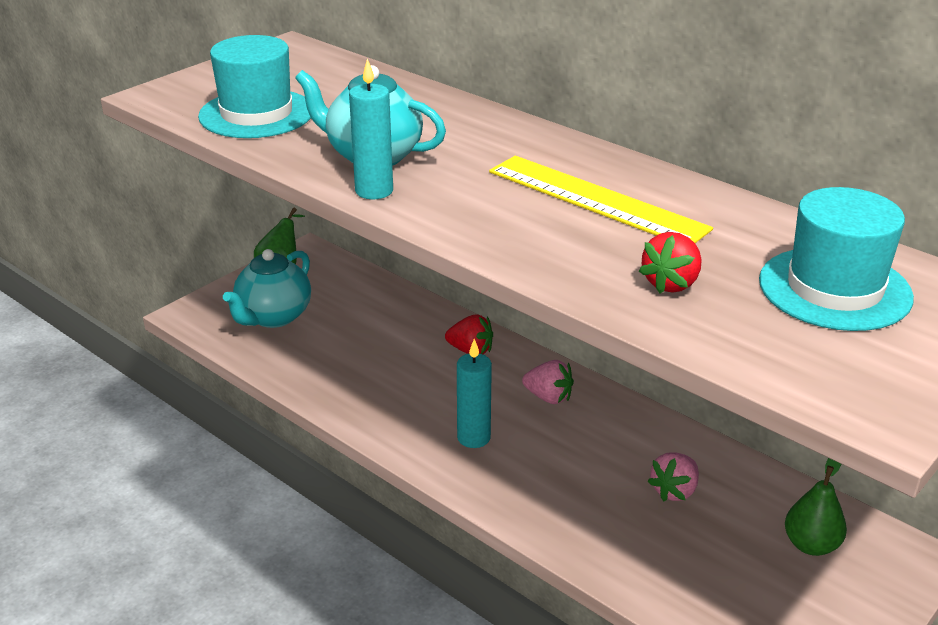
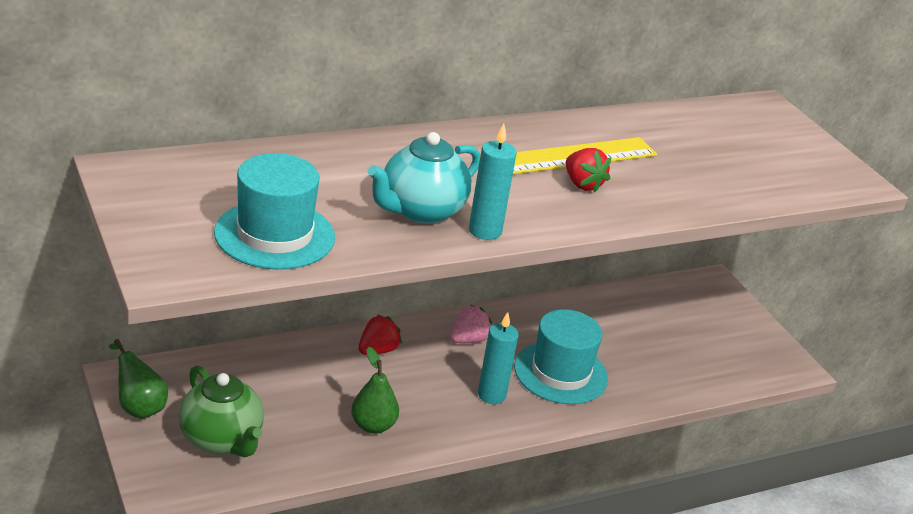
camera: 70 degrees left, 0 degrees up
turquoise teapot [223,249,311,328] -> green teapot [179,365,264,457]
red strawberry [639,232,702,294] -> red strawberry moved to [566,148,611,193]
pink strawberry [647,452,699,502] -> none
turquoise hat [759,187,914,331] -> turquoise hat moved to [514,309,608,404]
green pear [785,458,847,556] -> green pear moved to [351,347,399,434]

